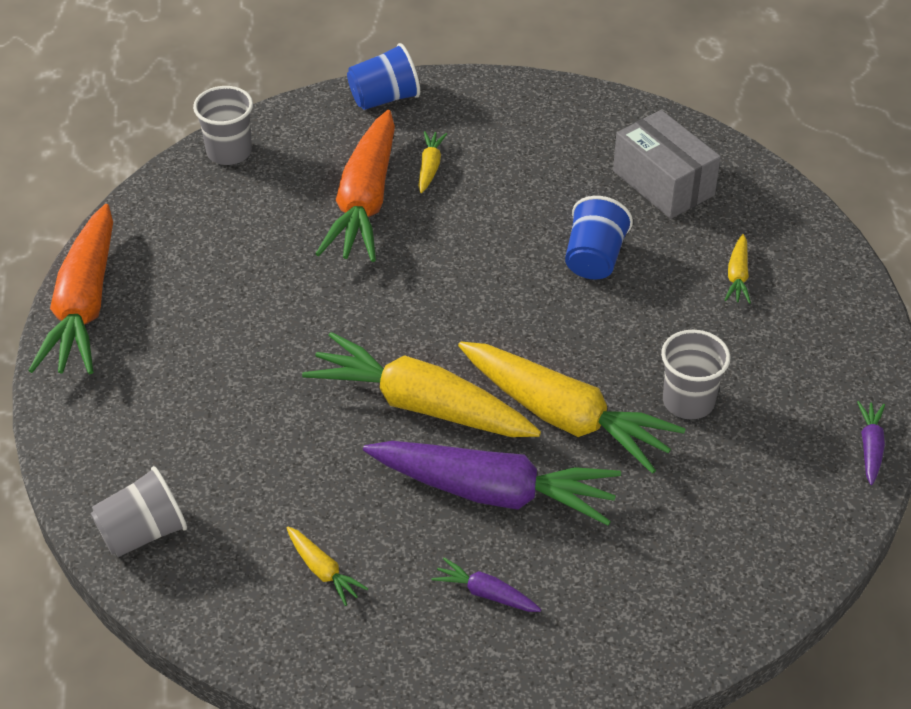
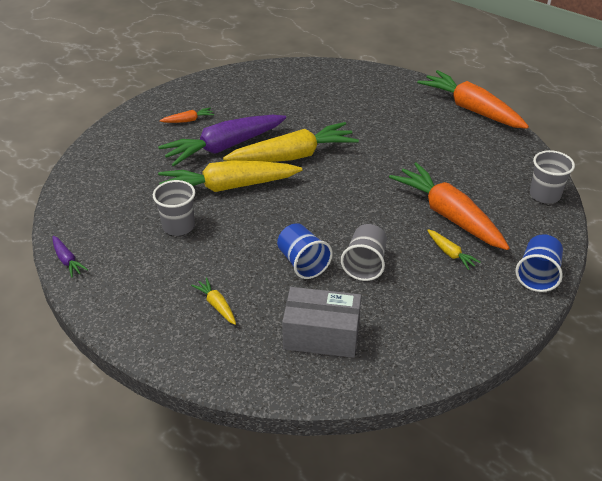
camera: 135 degrees right, 5 degrees down
grey cup [90,466,187,557] -> grey cup moved to [341,224,387,281]
yellow carrot [287,527,369,606] -> none
purple carrot [431,558,541,612] -> orange carrot [160,107,214,123]

